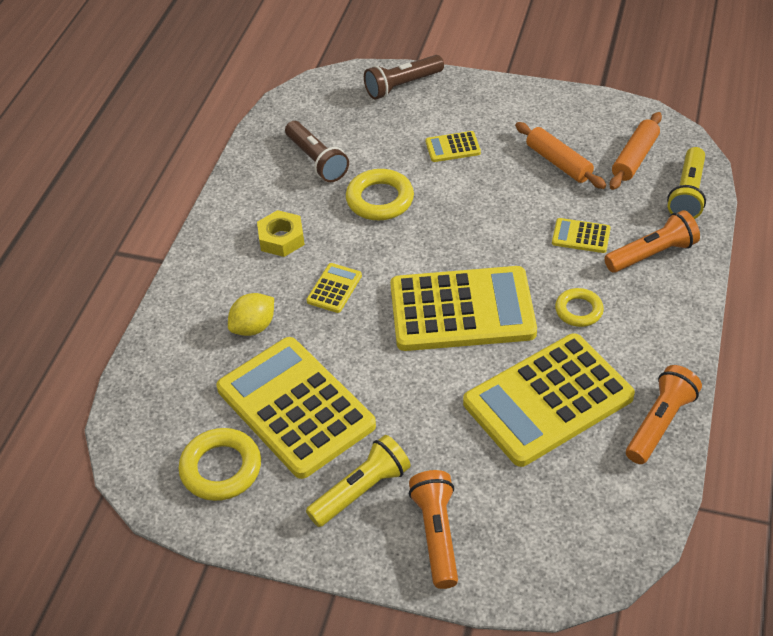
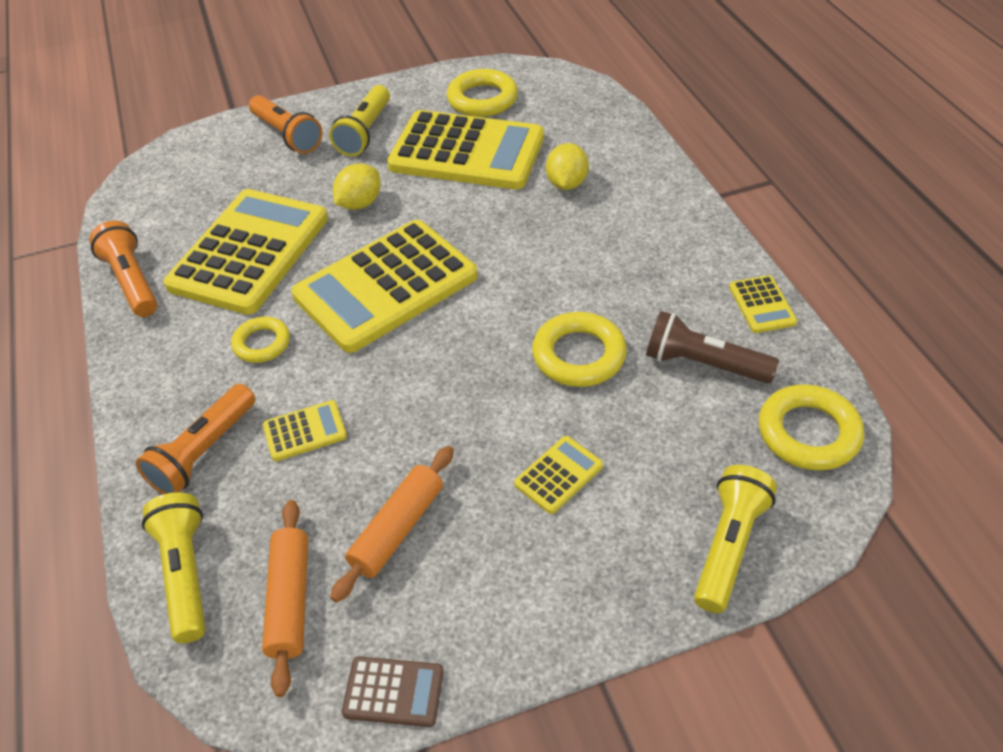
camera: 145 degrees right, 0 degrees up
yellow nut [257,210,305,257] -> none
yellow calculator [307,263,362,313] -> yellow calculator moved to [729,275,797,333]
brown flashlight [364,55,444,100] -> yellow flashlight [694,465,777,613]
orange rolling pin [515,122,606,189] -> orange rolling pin turned 75 degrees counterclockwise [330,446,454,603]
orange flashlight [626,365,702,464] -> orange flashlight turned 150 degrees clockwise [89,221,157,317]
none -> yellow lemon [333,164,381,210]
none -> brown calculator [342,657,444,727]
none -> yellow ring [759,384,864,470]

